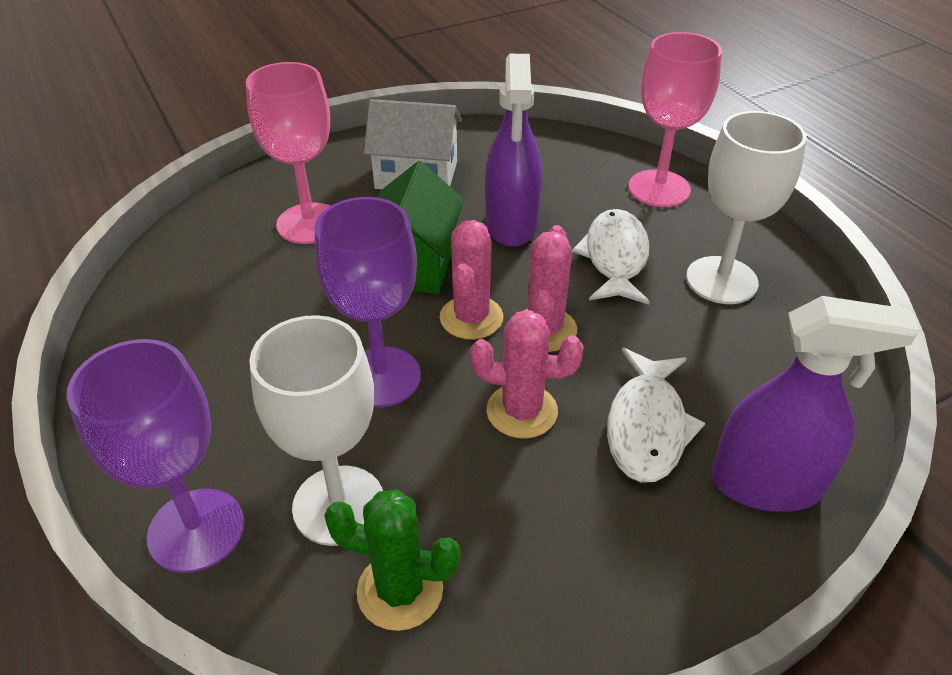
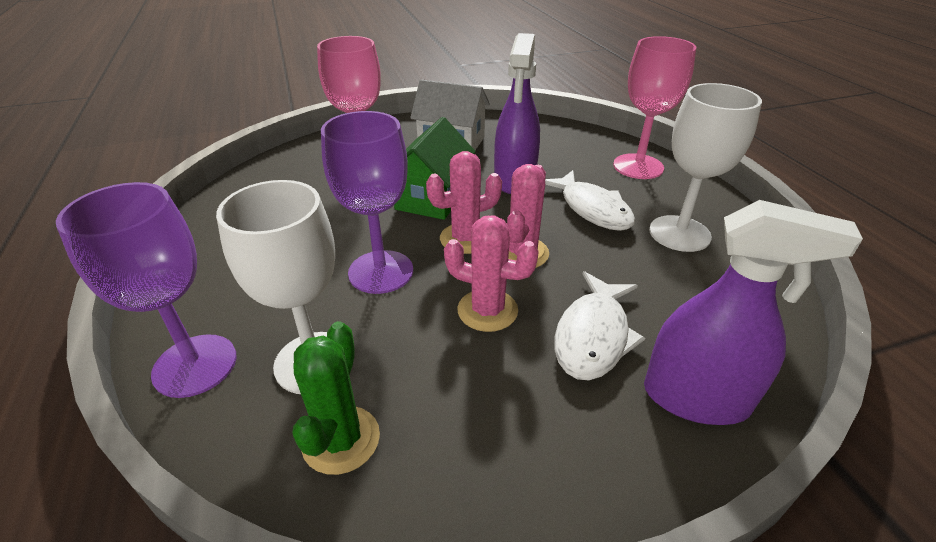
camera: 10 degrees right, 5 degrees down
green cactus [324,489,460,631] -> green cactus turned 75 degrees clockwise [292,321,380,475]
pink cactus [440,220,503,340] -> pink cactus turned 45 degrees clockwise [426,151,502,254]
white fish [572,209,650,304] -> white fish turned 135 degrees clockwise [545,170,635,231]

